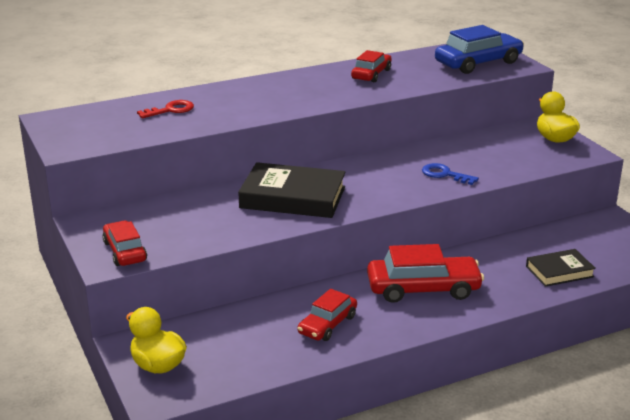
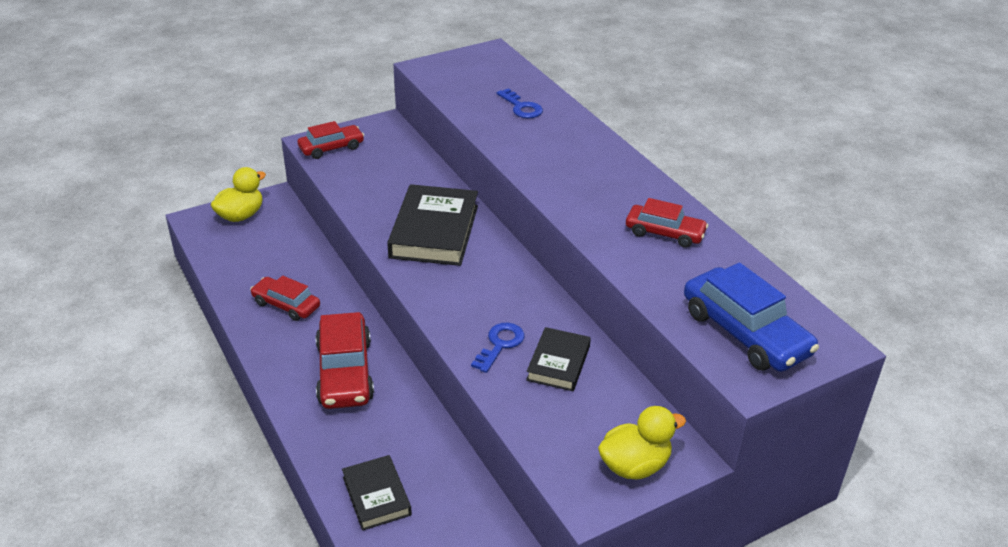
camera: 85 degrees right, 10 degrees up
red key [137,100,194,118] -> blue key [497,88,543,118]
none -> black book [526,327,591,391]

